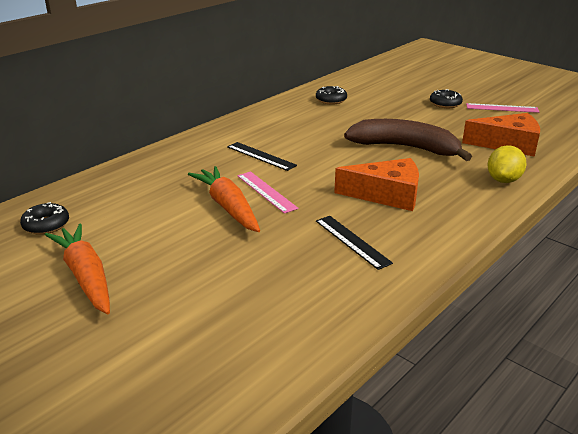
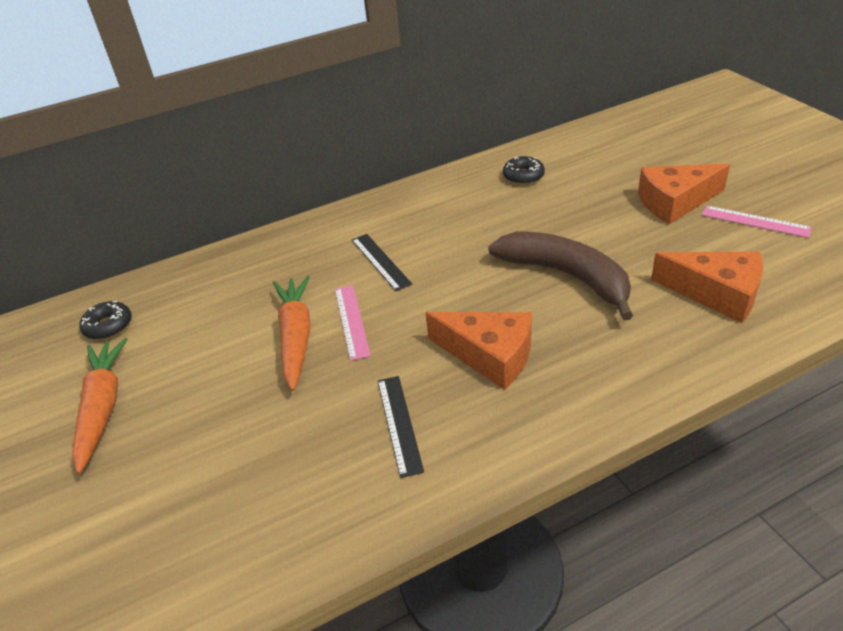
camera: 25 degrees right, 10 degrees up
black donut [430,89,463,108] -> orange cheese [638,164,730,224]
yellow lemon [488,145,527,183] -> none

